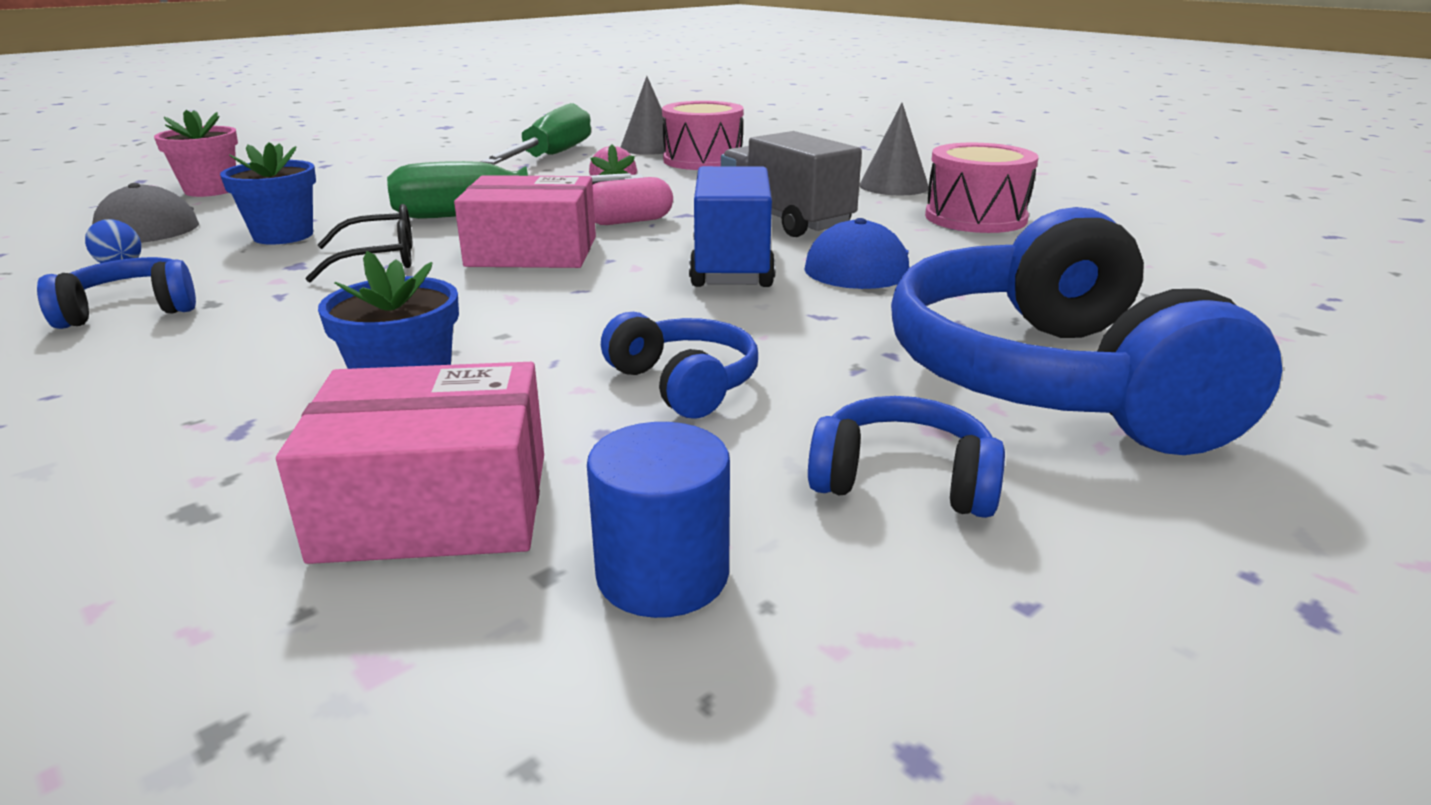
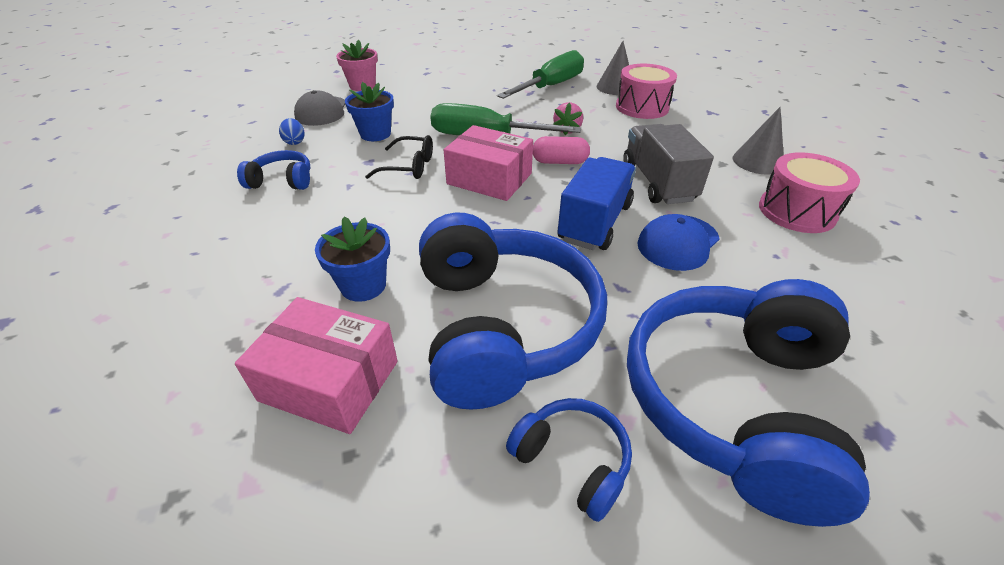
camera: 25 degrees right, 15 degrees up
blue cylinder [587,422,730,618] -> none
blue headphones [601,312,758,419] -> blue headphones [419,213,607,410], size x2.21

